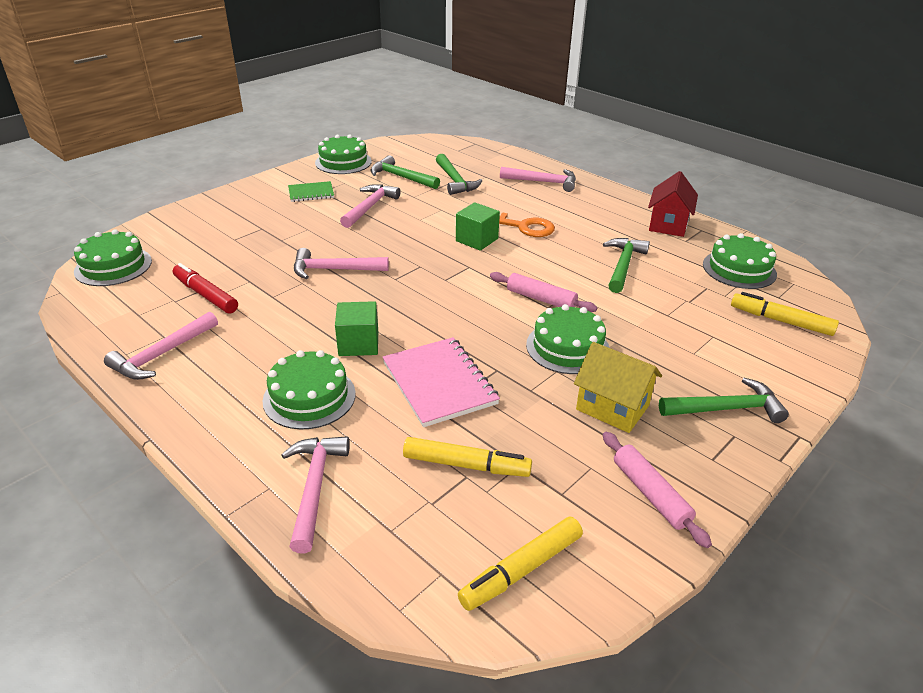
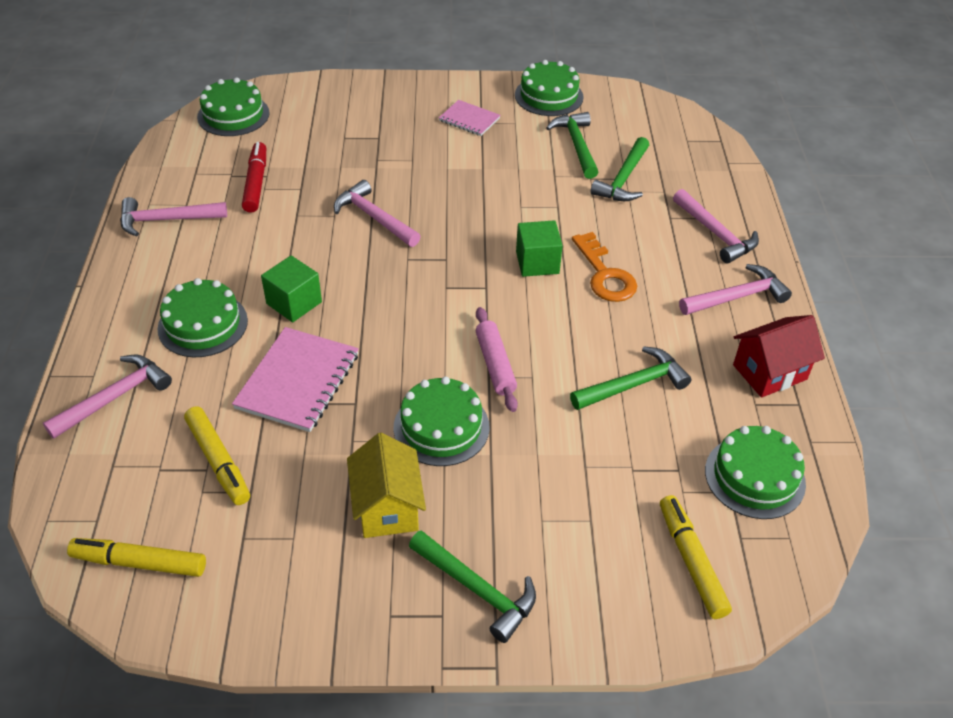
camera: 45 degrees right, 10 degrees up
green notebook [288,181,334,202] -> pink notebook [439,100,500,136]
pink hammer [340,184,401,228] -> pink hammer moved to [679,264,792,315]
pink rolling pin [603,432,712,548] -> none

